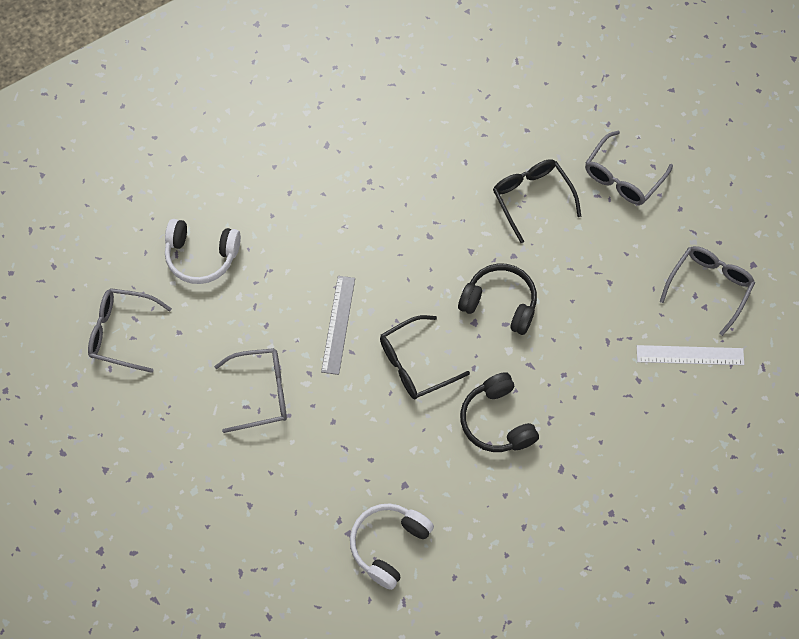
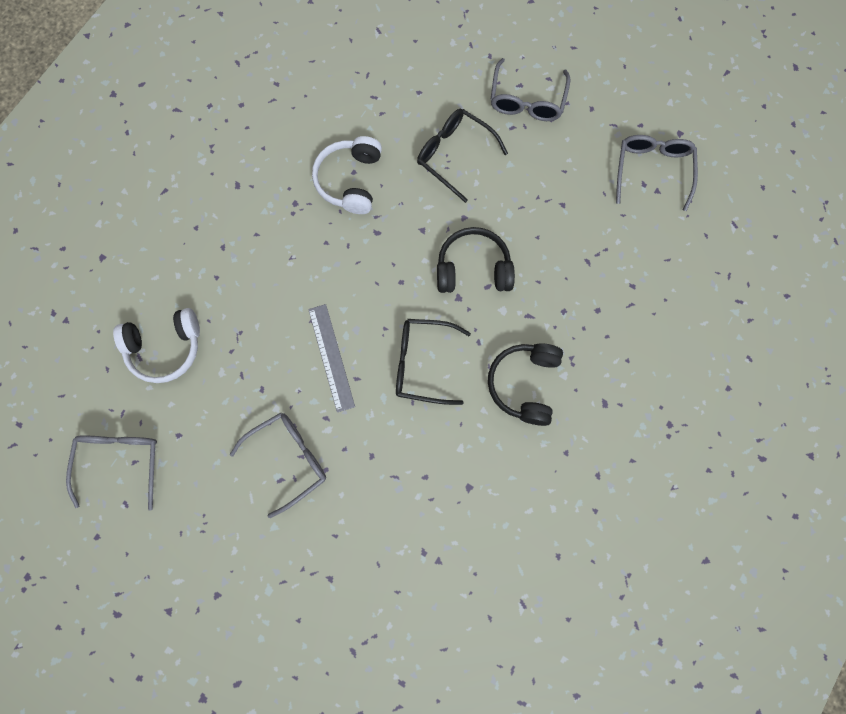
camera: 25 degrees left, 10 degrees up
grey glasses [88,288,172,373] -> grey glasses turned 105 degrees clockwise [66,436,157,511]
white headphones [350,504,434,590] -> white headphones moved to [312,136,382,214]
black glasses [380,315,470,399] -> black glasses turned 60 degrees clockwise [396,319,471,405]
black headphones [460,372,539,452] -> black headphones turned 60 degrees clockwise [488,343,563,426]
white ruler [637,345,744,365] -> none

